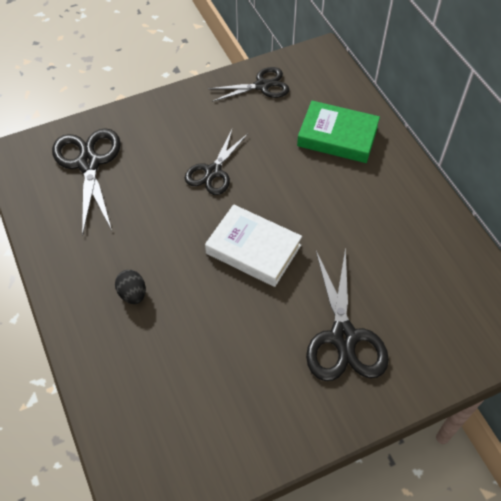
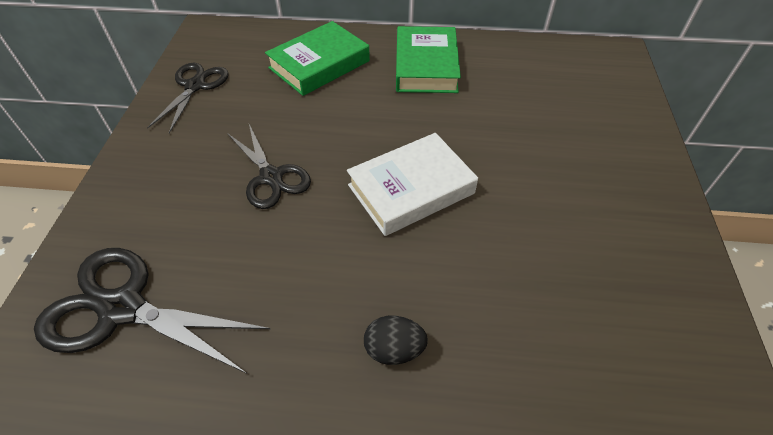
camera: 60 degrees left, 5 degrees down
black scissors [306,247,389,381] -> none
none -> green book [396,26,461,93]

